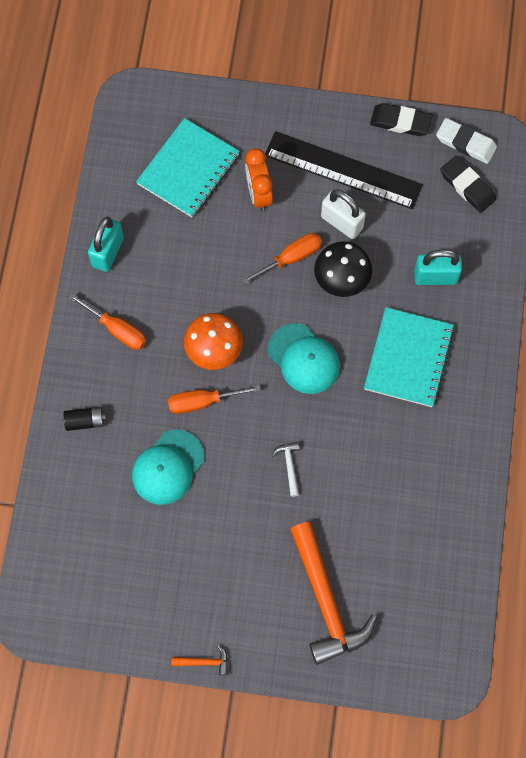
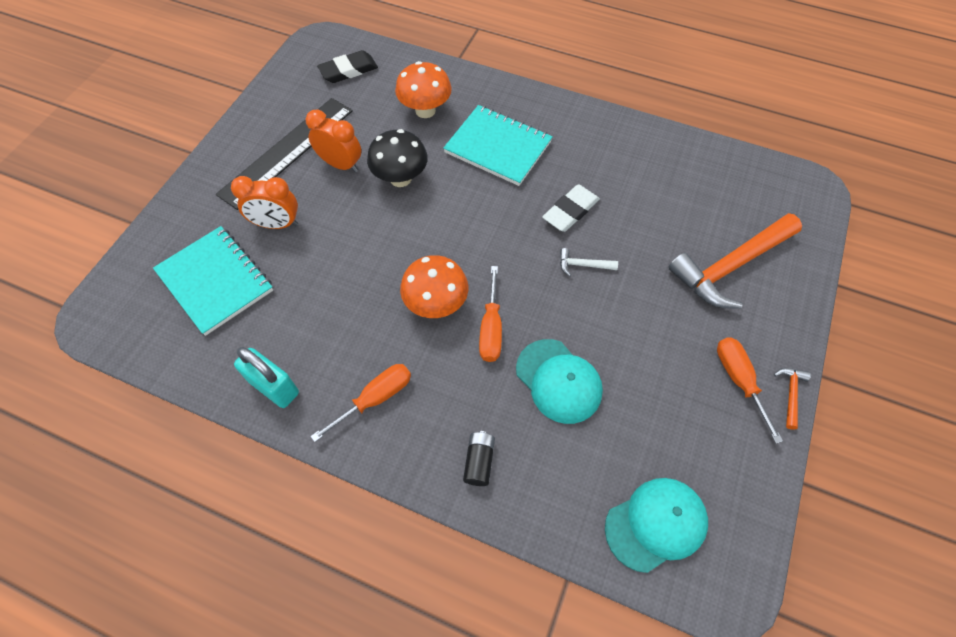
camera: 75 degrees left, 10 degrees down
orange screwdriver [241,233,322,285] -> orange screwdriver moved to [717,337,783,443]
turquoise cap [268,323,340,394] -> turquoise cap moved to [605,478,708,573]
orange hammer [290,522,377,665] -> orange hammer turned 150 degrees clockwise [668,213,802,309]
white padlock [321,189,366,239] -> orange clock [306,110,361,172]
black eraser [370,103,433,136] -> none
turquoise padlock [414,250,462,285] -> orange mushroom [395,61,452,118]
white eraser [436,118,497,164] -> white eraser moved to [542,184,600,232]

